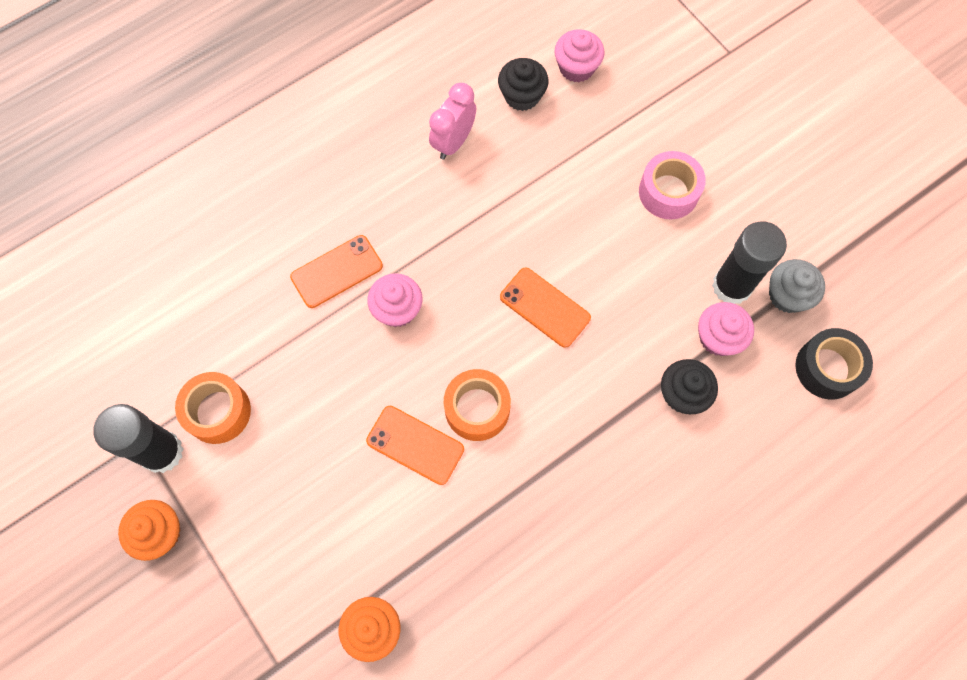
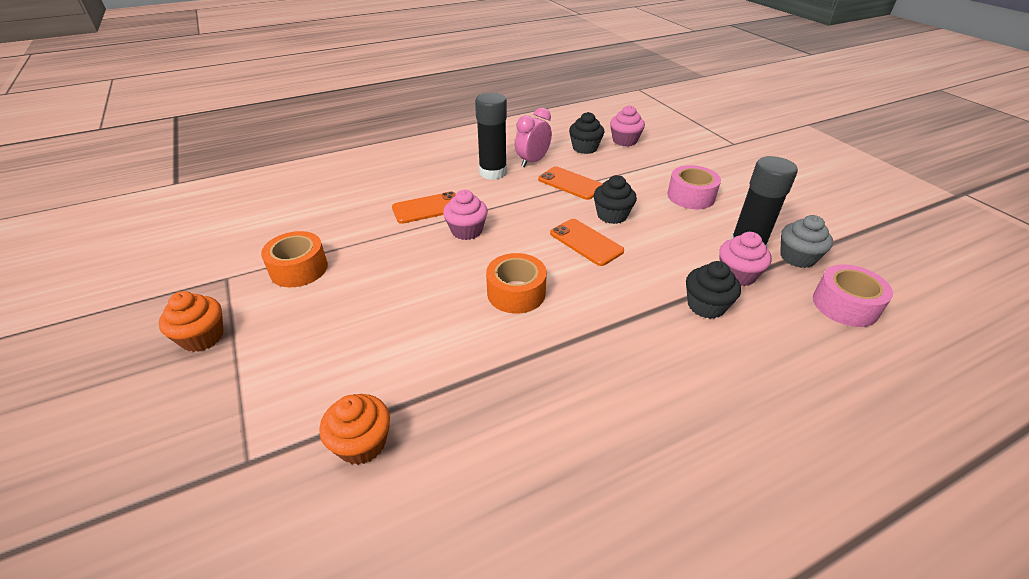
camera: 10 degrees right, 30 degrees down
black glue stick [93,404,183,473] -> black glue stick moved to [475,93,507,180]
orange phone [366,406,464,485] -> orange phone moved to [538,166,603,200]
black tape [795,328,873,399] -> pink tape [813,264,893,327]
none -> black cupcake [594,175,637,224]

